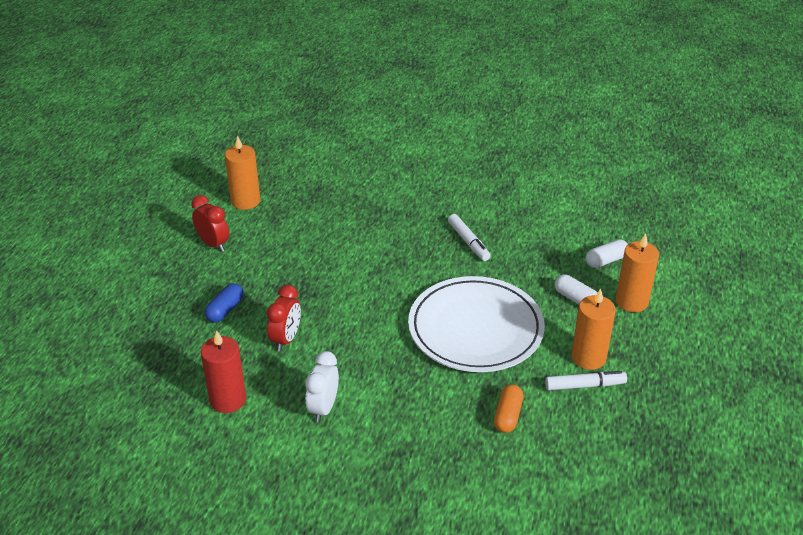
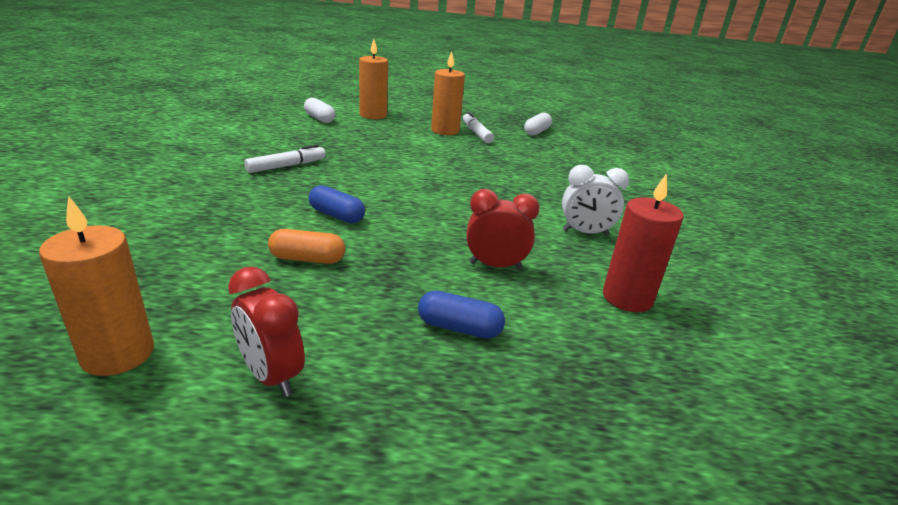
camera: 105 degrees left, 10 degrees down
red clock [191,195,229,252] -> red clock turned 75 degrees counterclockwise [228,267,305,397]
white plate [408,276,545,372] -> none
orange capsule [494,385,524,433] -> orange capsule moved to [268,229,345,264]
white capsule [555,274,598,304] -> white capsule moved to [524,113,552,136]
none -> blue capsule [309,185,365,223]

